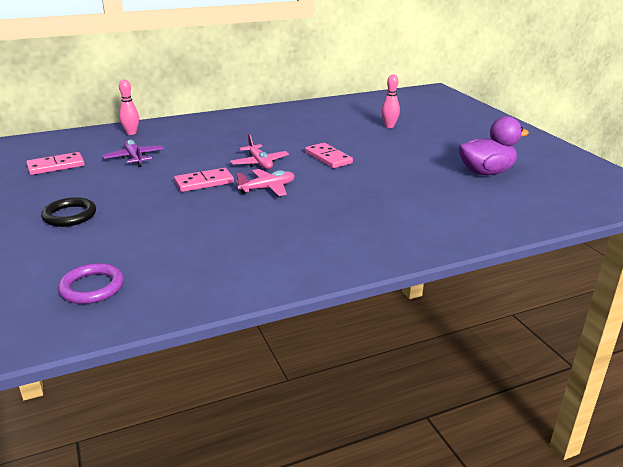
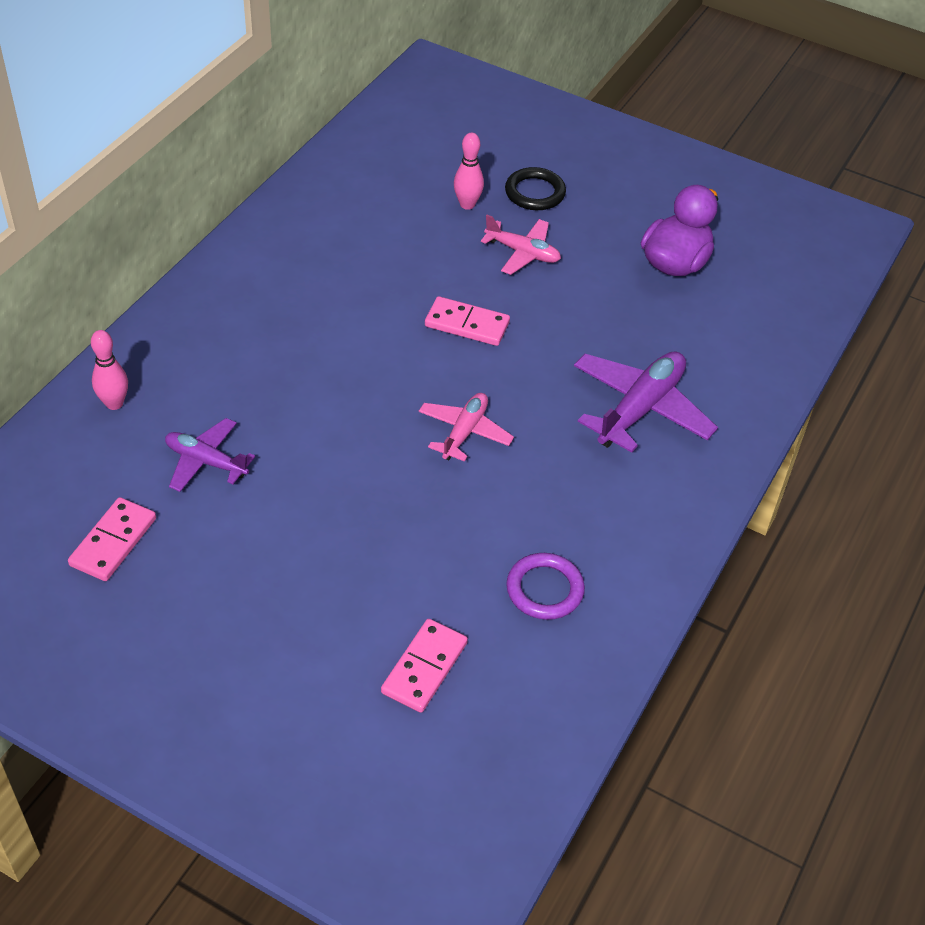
camera: 40 degrees left, 20 degrees up
black ring [41,197,96,227] -> black ring moved to [505,167,566,210]
purple ring [58,263,124,304] -> purple ring moved to [506,553,585,620]
pink domino [174,168,234,192] -> pink domino moved to [381,619,468,713]
pink plane [230,134,289,169] -> pink plane moved to [481,215,561,275]
none -> purple plane [574,352,718,453]

